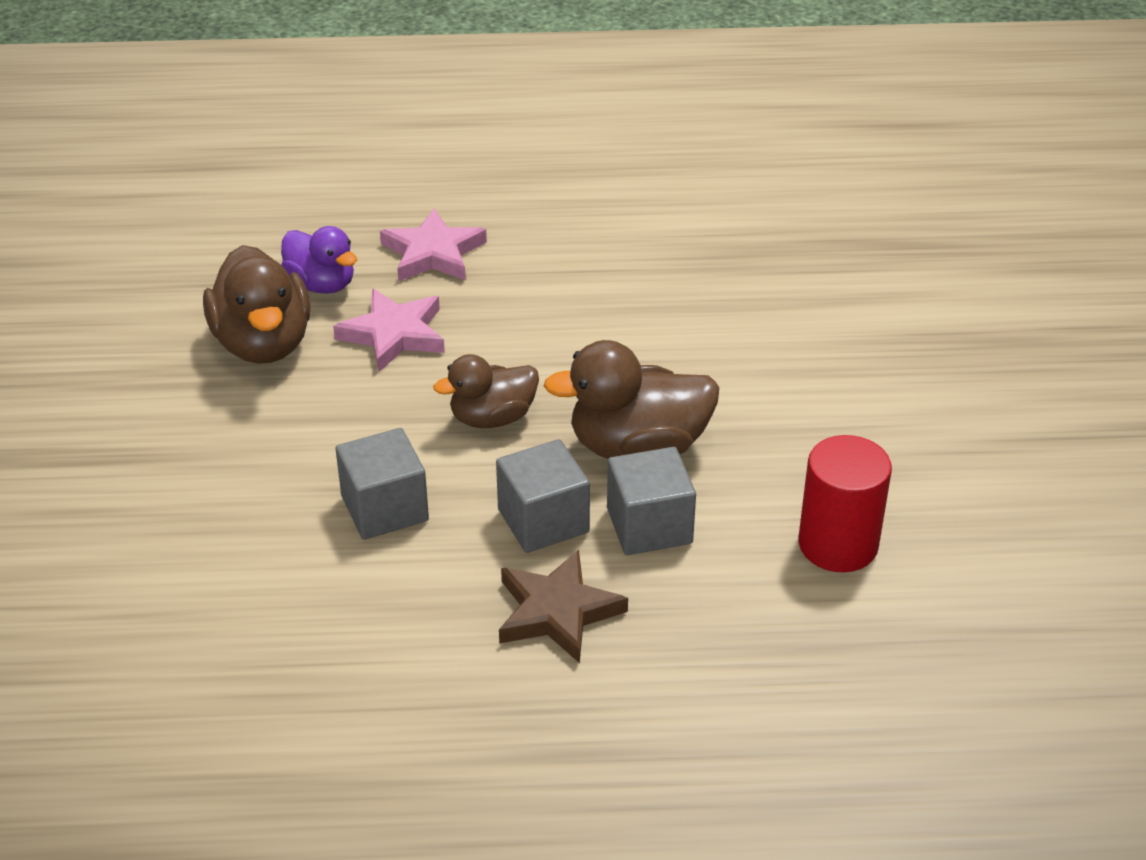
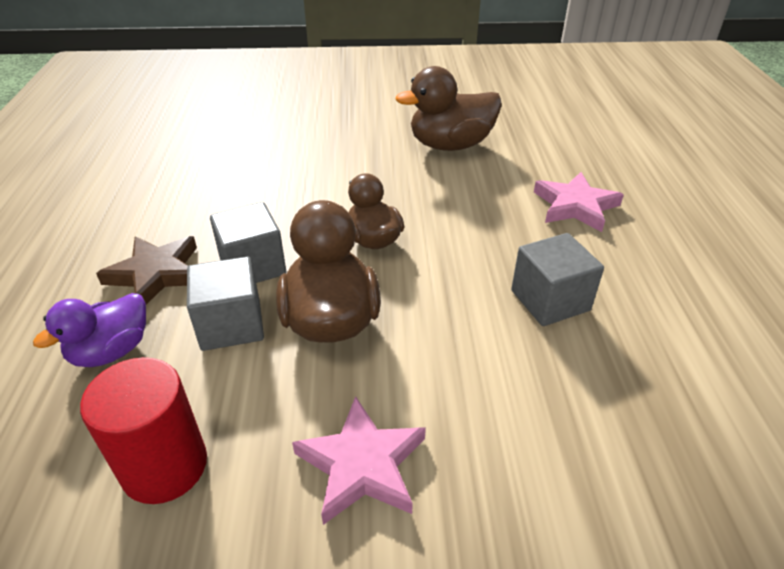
camera: 90 degrees right, 0 degrees up
purple duck [281,226,357,294] -> purple duck moved to [33,293,146,367]
pink star [333,289,445,372] -> pink star moved to [292,396,426,525]
grey cube [336,428,429,540] -> grey cube moved to [511,233,604,326]

